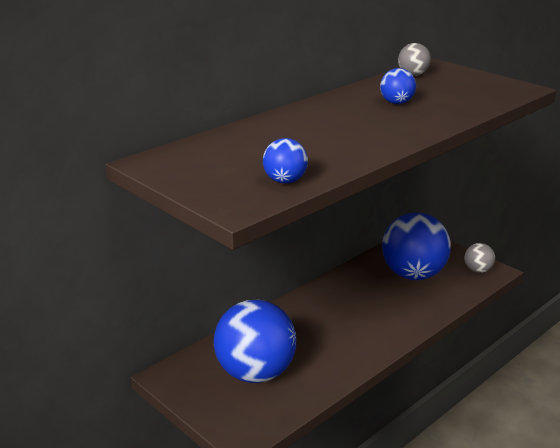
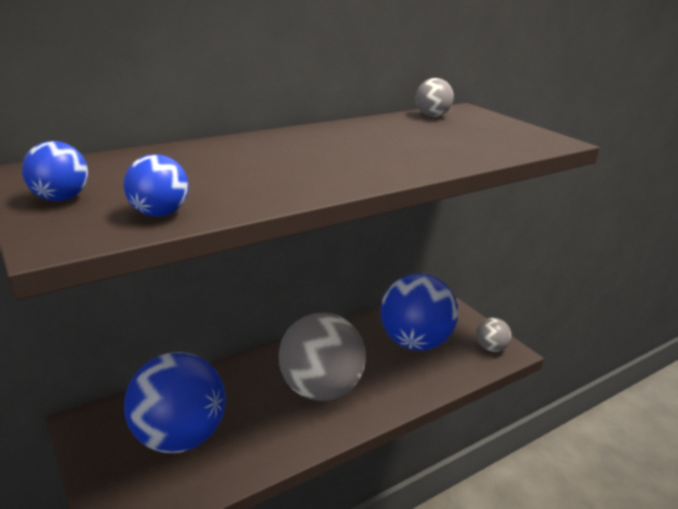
camera: 10 degrees right, 0 degrees up
blue ball [380,68,416,104] -> blue ball moved to [22,141,88,201]
none -> grey ball [279,313,366,401]

